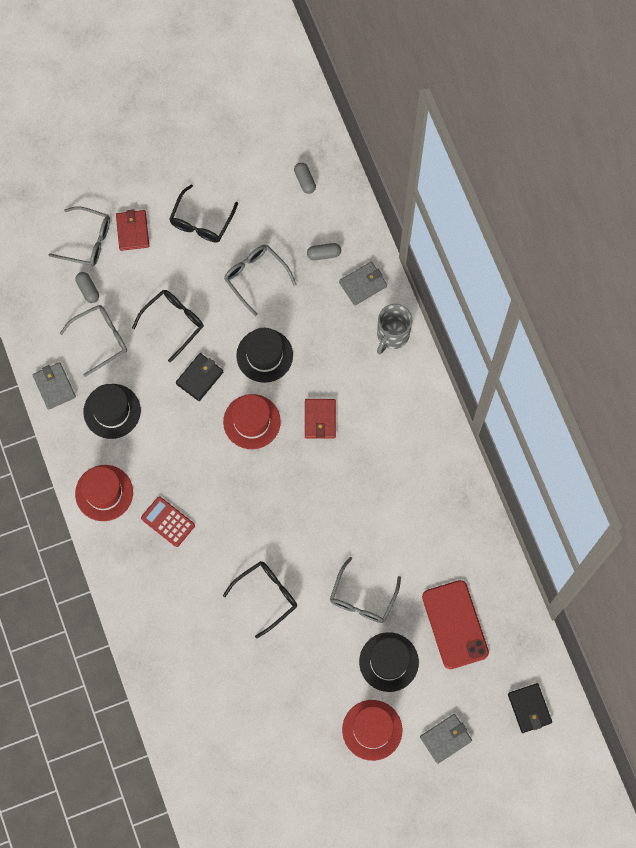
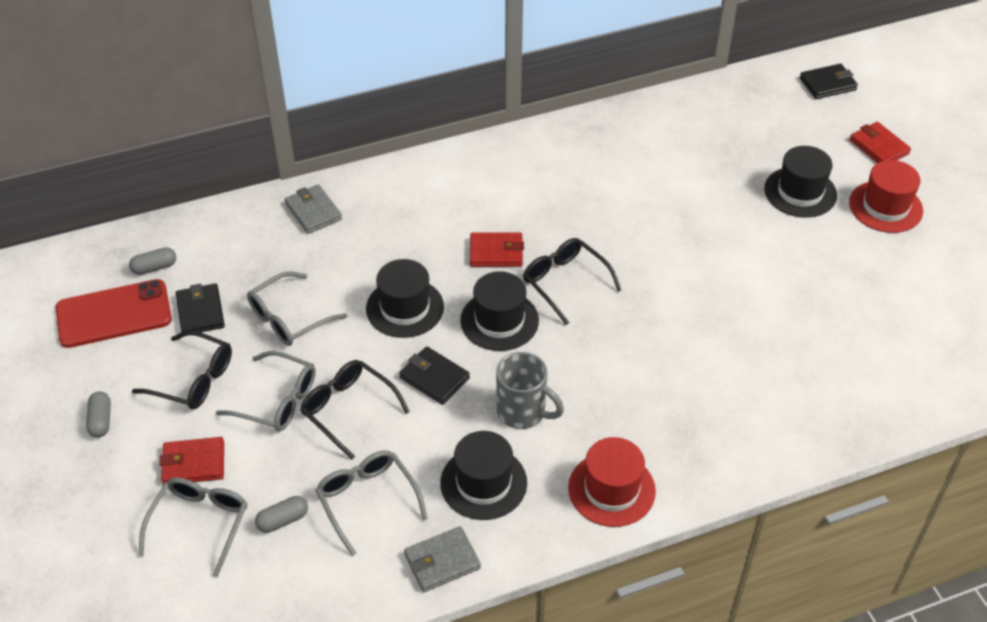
camera: 90 degrees left, 25 degrees down
red calculator [141,496,195,547] -> none
red hat [223,394,281,449] -> black hat [460,271,539,351]
black glasses [223,561,297,638] -> black glasses moved to [523,238,622,325]
grey capsule [307,243,341,260] -> grey capsule moved to [86,391,111,438]
grey glasses [330,557,401,623] -> grey glasses moved to [216,351,316,431]
grey mug [377,304,412,355] -> grey mug moved to [496,352,564,429]
grey wallet [420,714,472,764] -> red wallet [850,122,911,163]
red phone [422,580,489,669] -> red phone moved to [56,279,172,348]
none -> black wallet [176,283,225,332]

